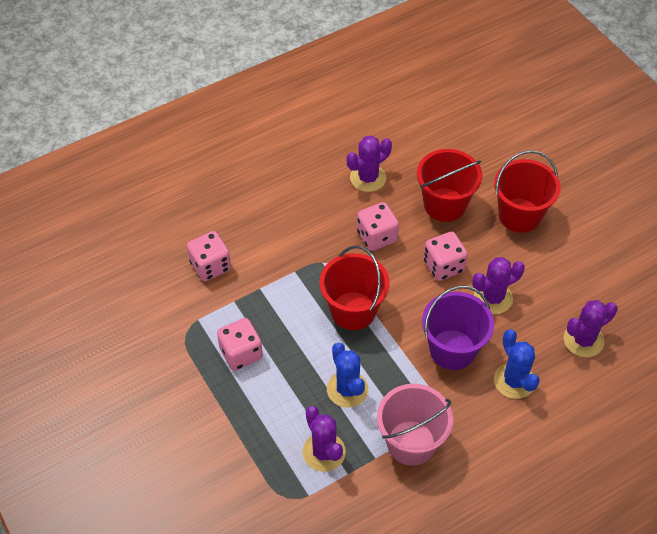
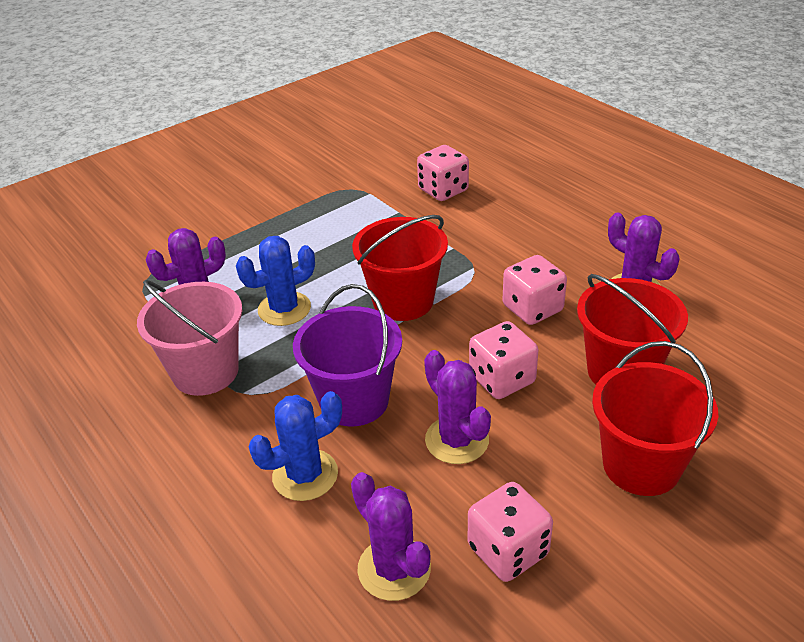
camera: 85 degrees right, 15 degrees down
pink dice [217,318,263,371] -> pink dice moved to [468,482,553,582]

